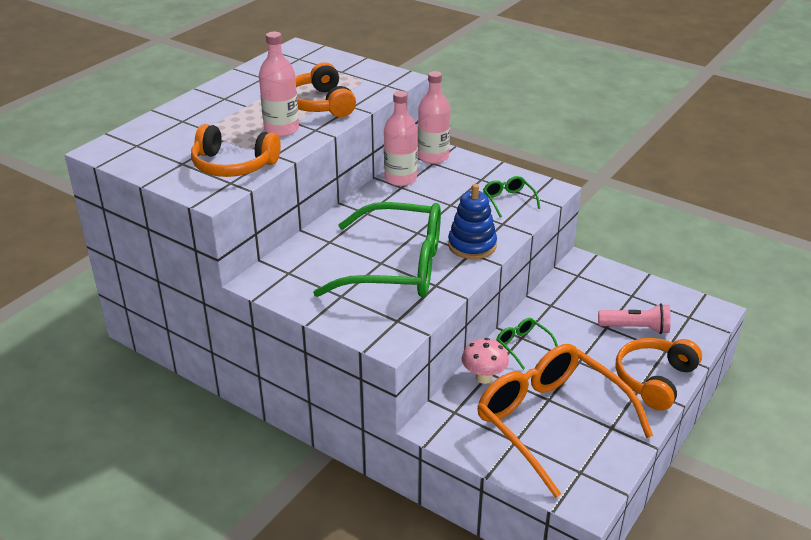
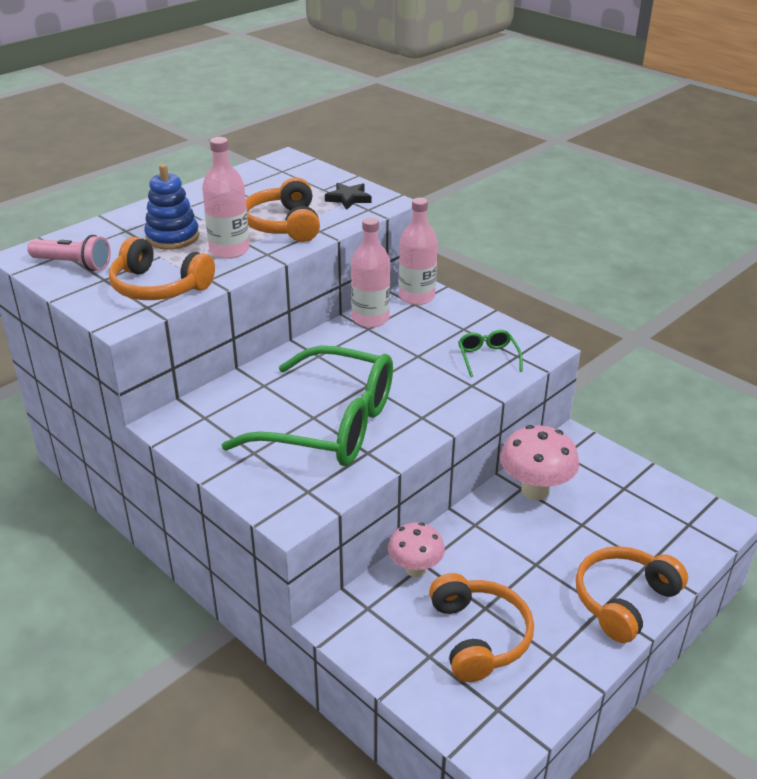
camera: 10 degrees right, 0 degrees up
blue stacking toy [448,184,497,259] -> blue stacking toy moved to [144,164,199,250]
orange glasses [477,344,653,498] -> orange headphones [429,573,534,682]
green glasses [496,318,558,370] -> none
pink flashlight [598,303,671,334] -> pink flashlight moved to [27,235,111,271]
none -> black star [325,183,371,210]
none -> pink mushroom [500,425,579,500]

